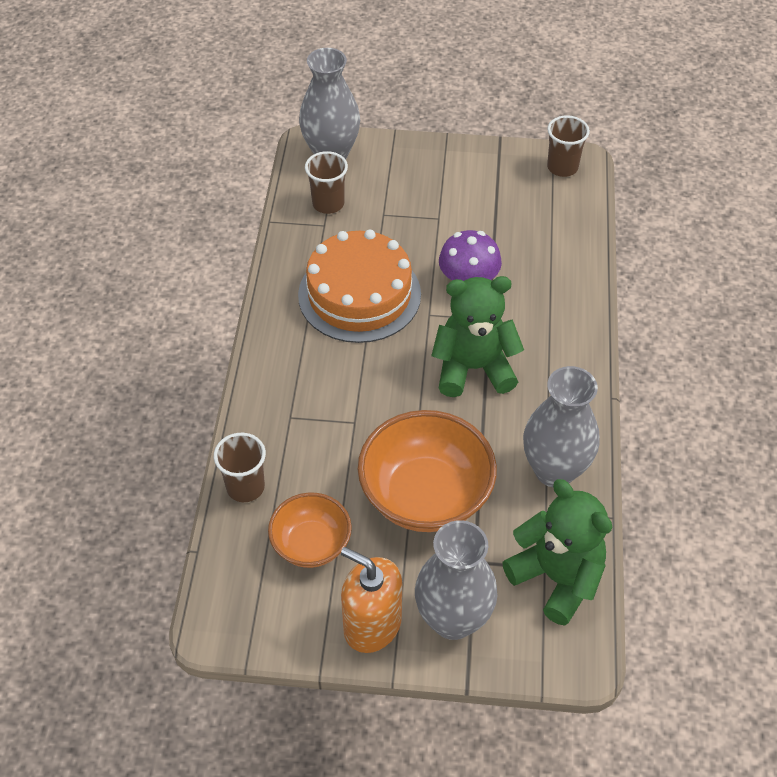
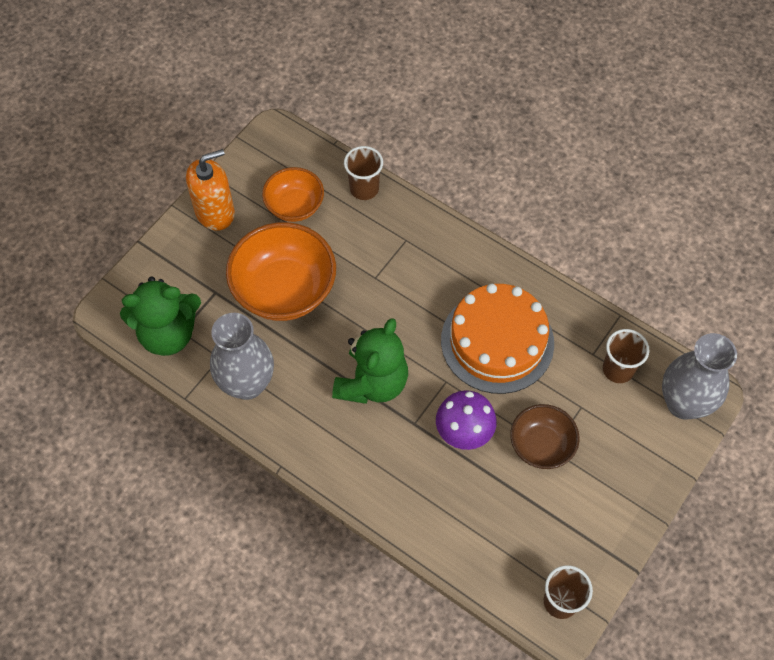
camera: 120 degrees right, 10 degrees up
grey vase [415,520,497,640] -> none
none -> brown bowl [510,404,580,469]

